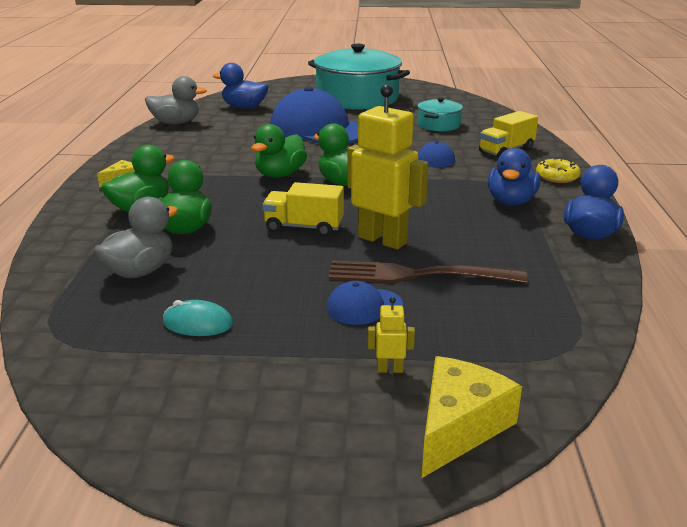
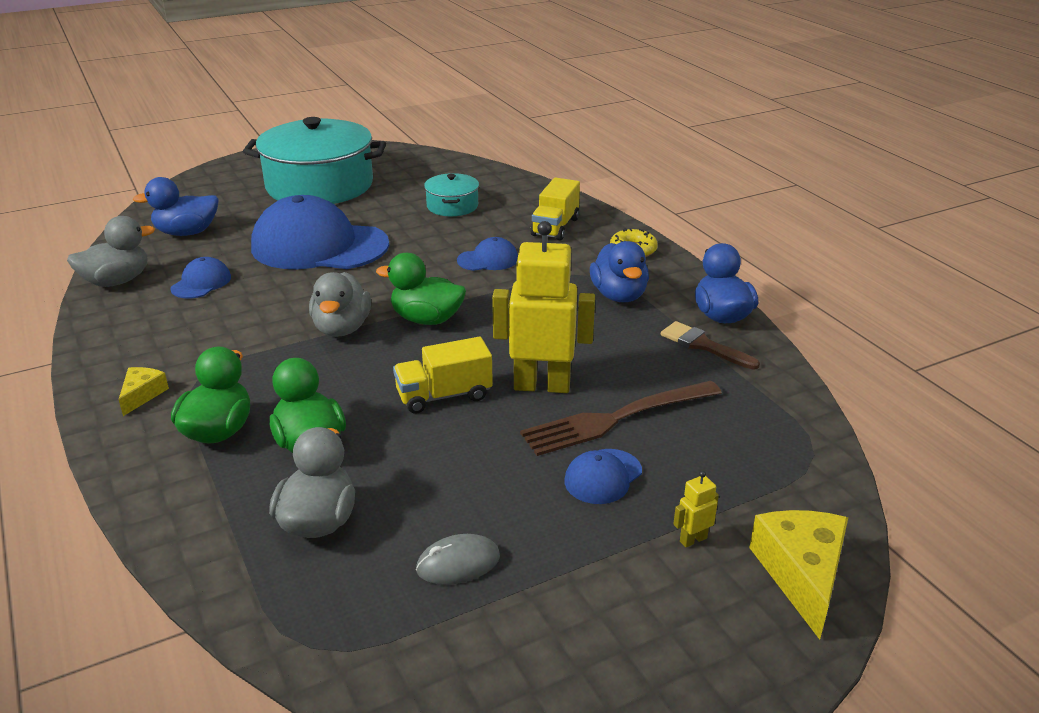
camera: 30 degrees left, 5 degrees up
turquoise mouse [163,300,233,336] -> grey mouse [416,534,500,585]
green duck [251,124,307,178] -> grey duck [309,272,371,337]
none -> blue cap [170,257,231,299]
none -> brown brush [661,321,760,370]

